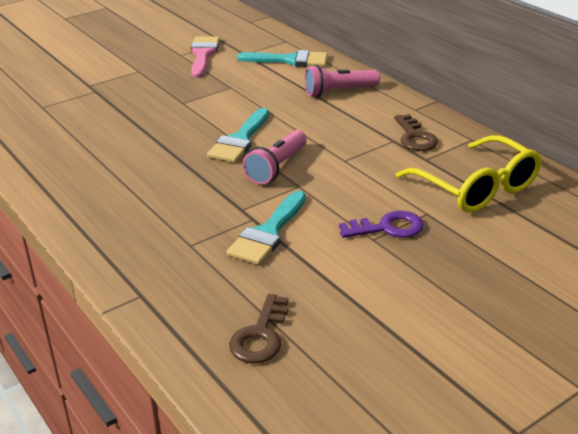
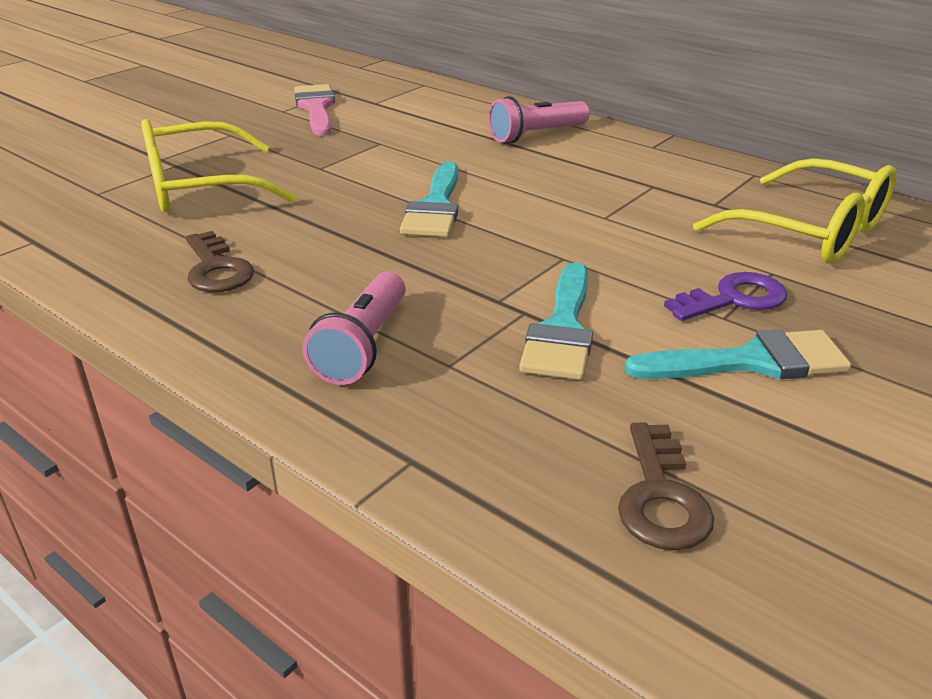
camera: 15 degrees left, 0 degrees up
turquoise brush [237,50,328,67] -> turquoise brush moved to [624,329,851,380]
pink flashlight [243,130,307,185] -> pink flashlight moved to [302,272,406,385]
brown key [394,114,438,151] -> brown key moved to [186,231,254,292]
none -> yellow glasses [141,119,296,213]

